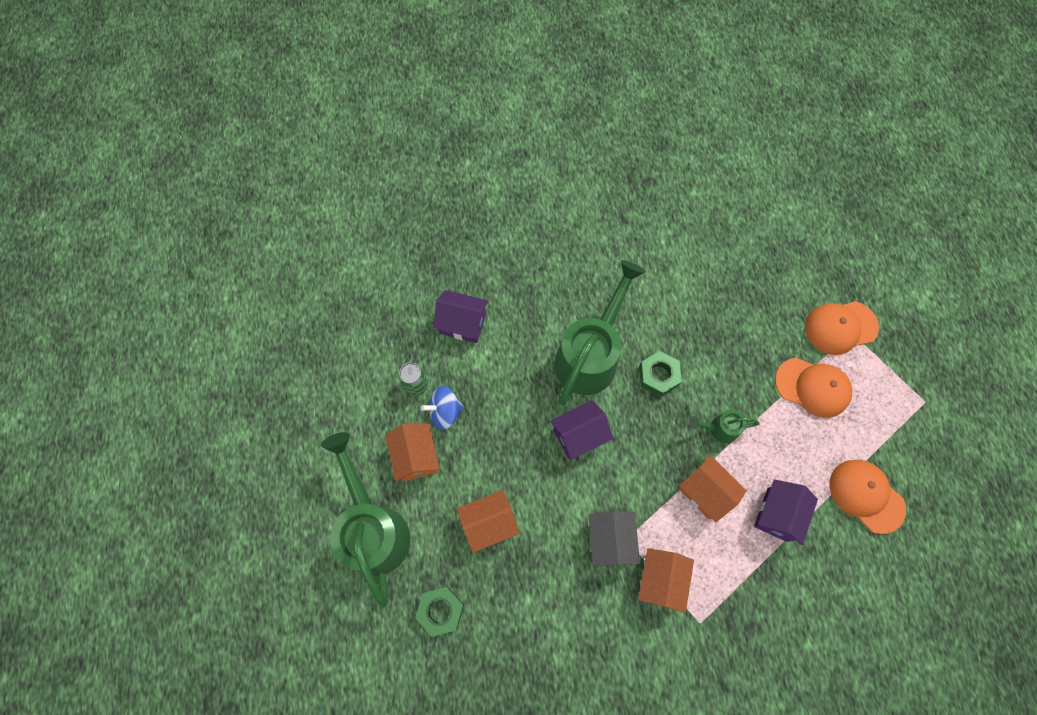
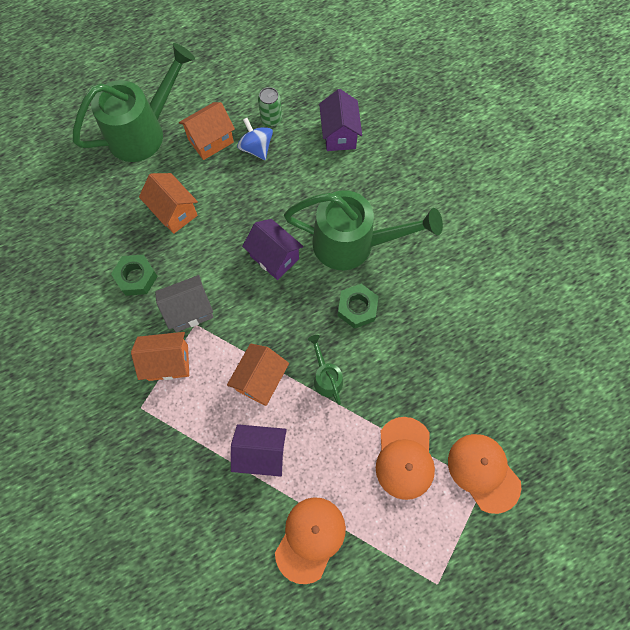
camera: 70 degrees right, 0 degrees up
green nut [415,587,464,637] -> green nut moved to [111,255,158,296]

